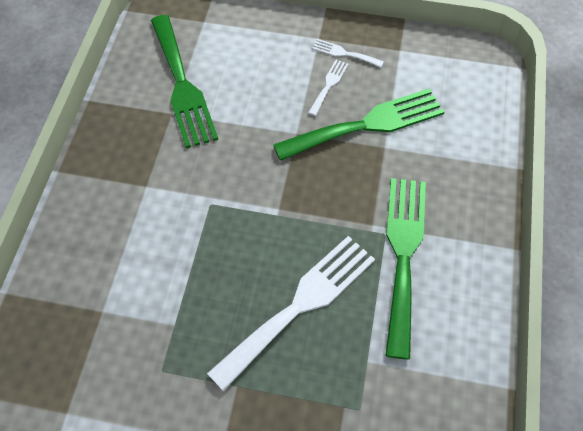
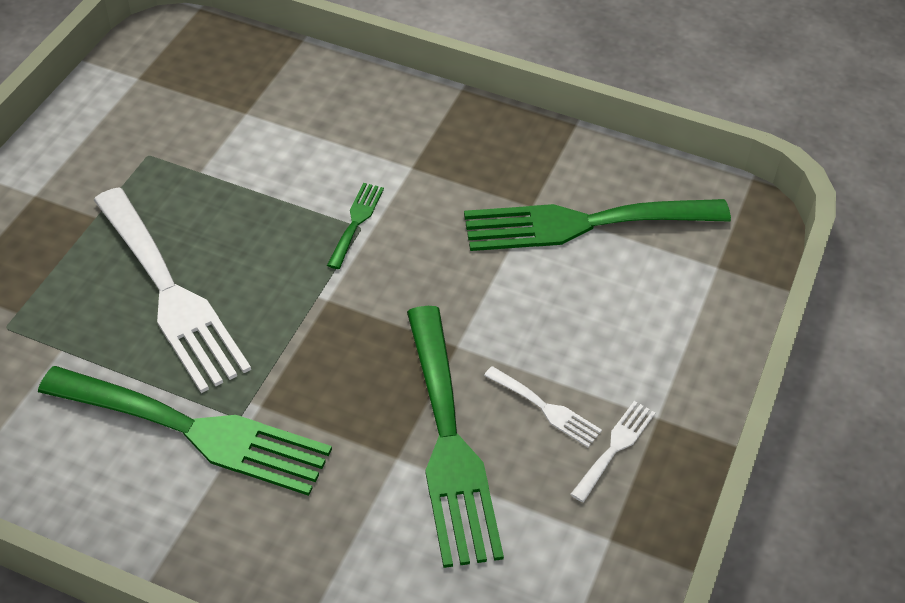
camera: 100 degrees right, 10 degrees down
none -> green fork [327,183,384,269]

